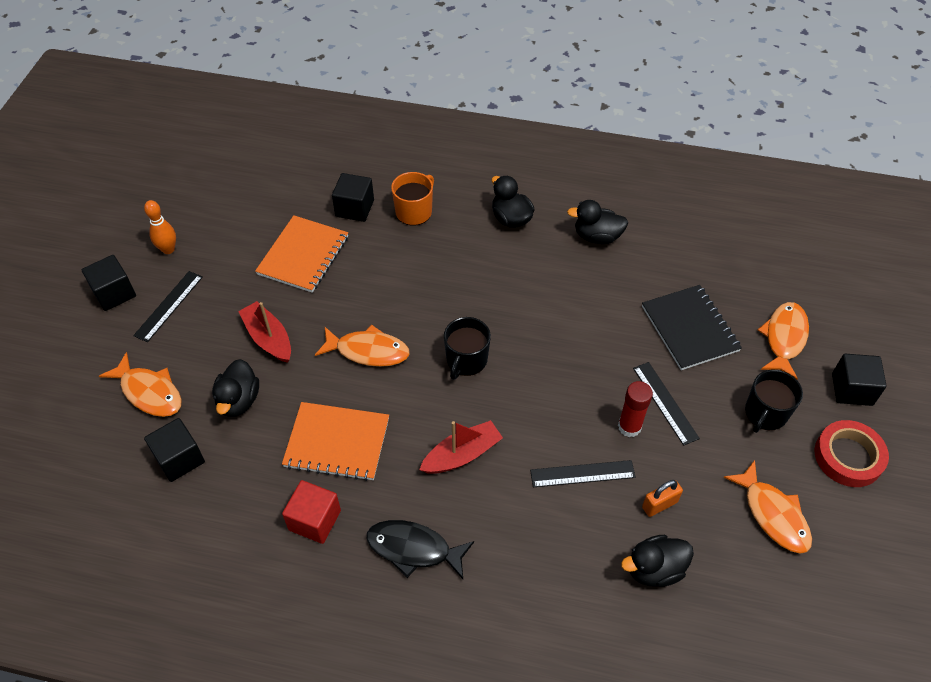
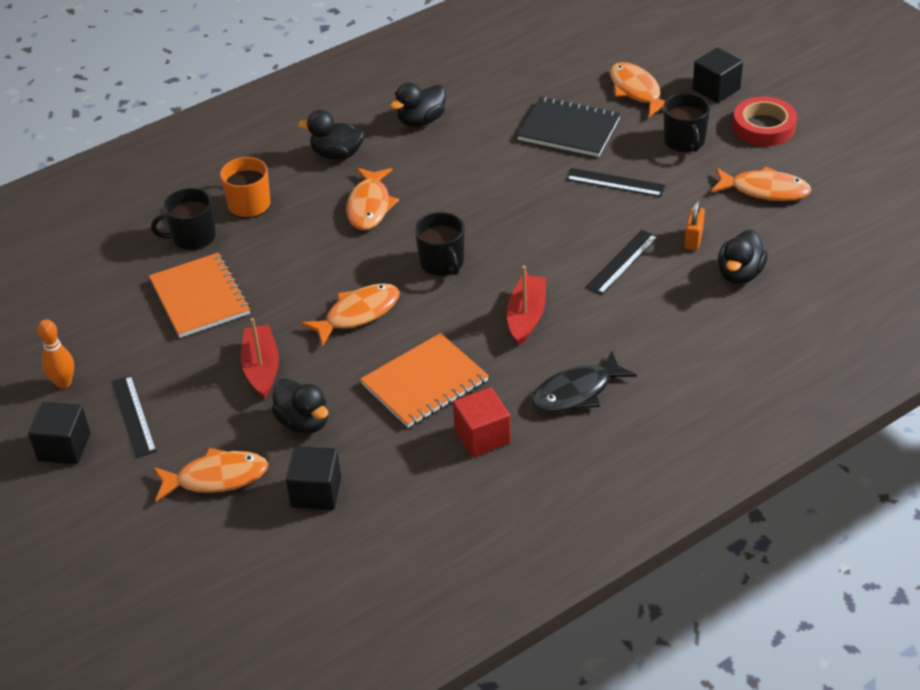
camera: 45 degrees left, 10 degrees down
red boat [238,301,291,363] -> red boat turned 75 degrees clockwise [241,318,279,399]
black cube [332,173,374,222] -> black mug [151,188,216,250]
red glue stick [618,381,653,437] -> none
none -> orange fish [346,168,399,230]

